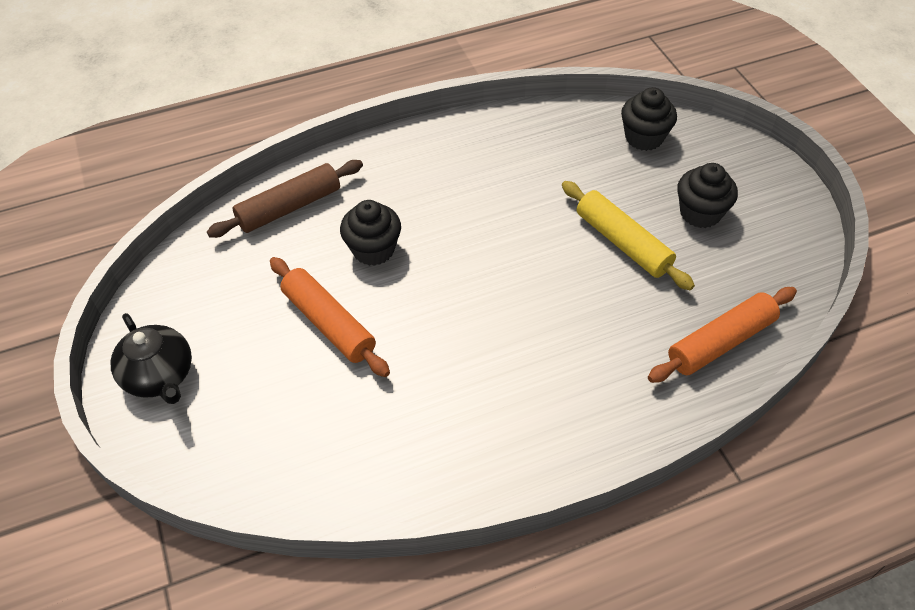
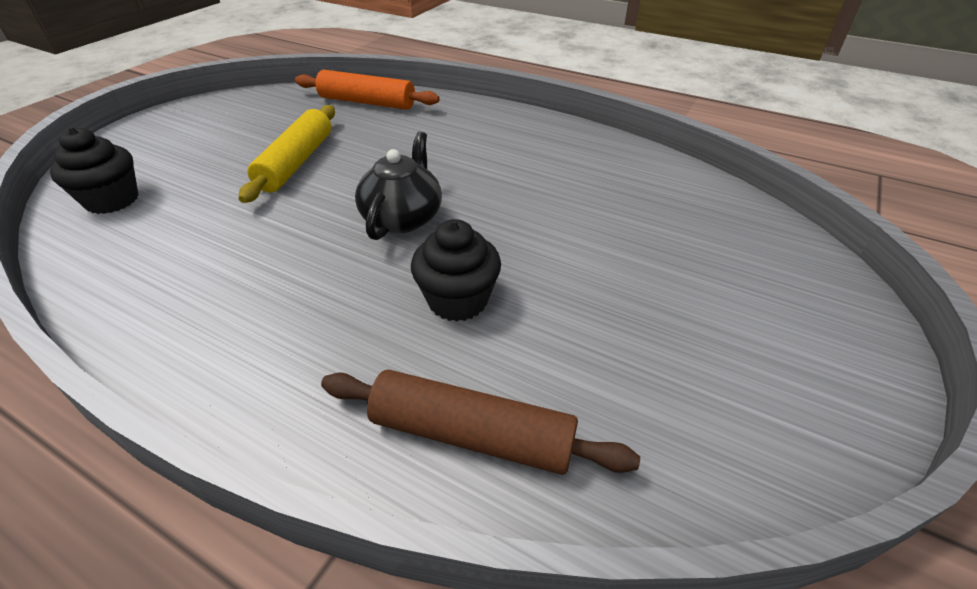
camera: 130 degrees left, 10 degrees down
black teapot [111,313,192,404] -> black teapot moved to [355,131,442,240]
orange rolling pin [270,257,390,377] -> none
black cupcake [677,163,738,228] -> none

